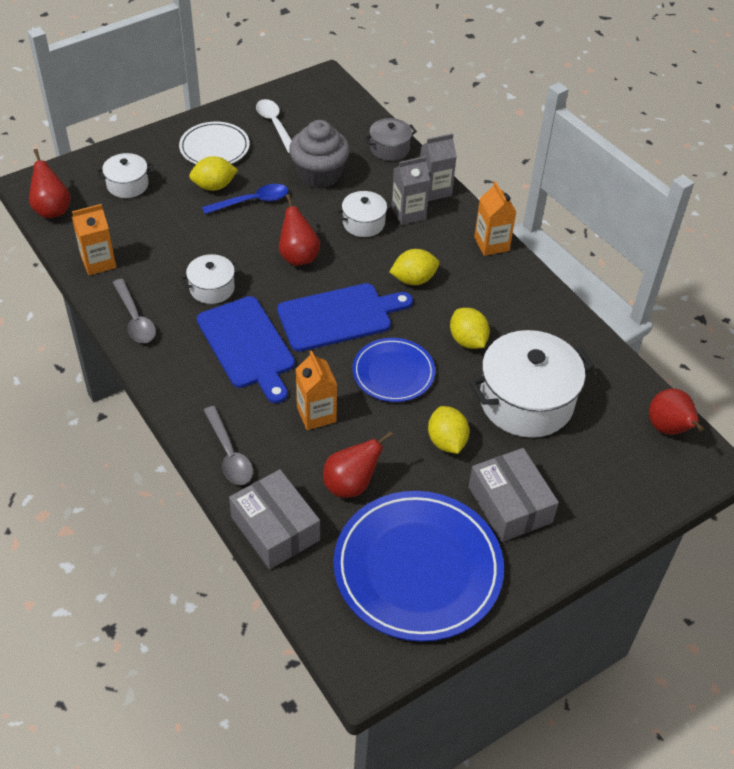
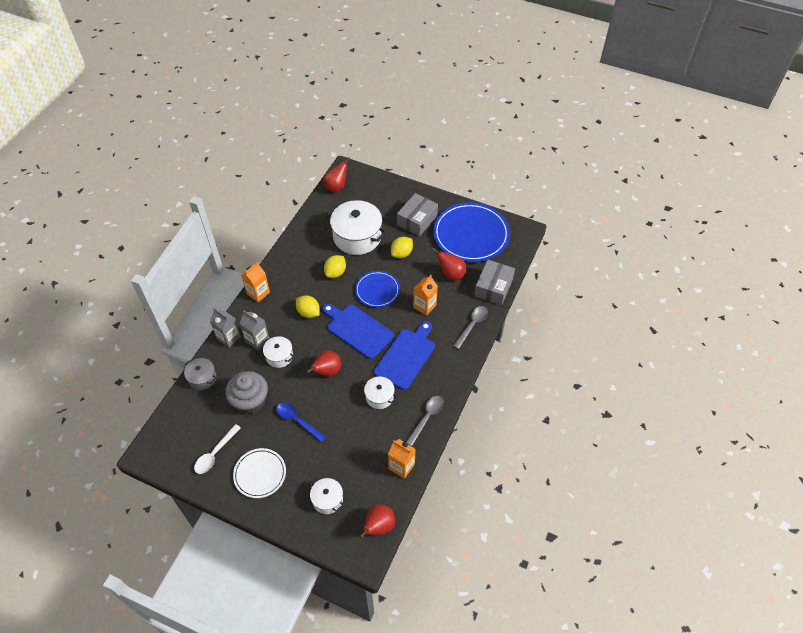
camera: 120 degrees left, 5 degrees up
yellow lemon [189,156,238,191] -> none

